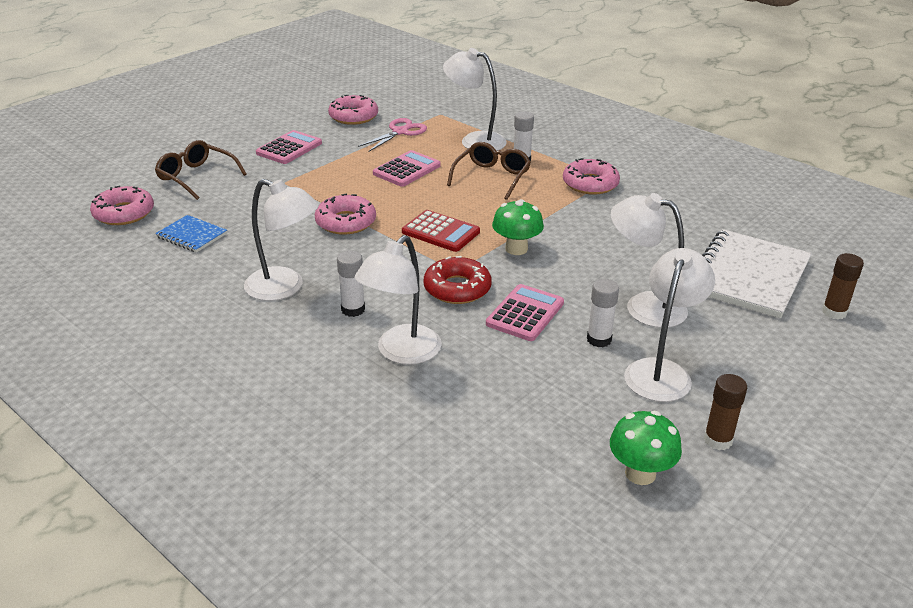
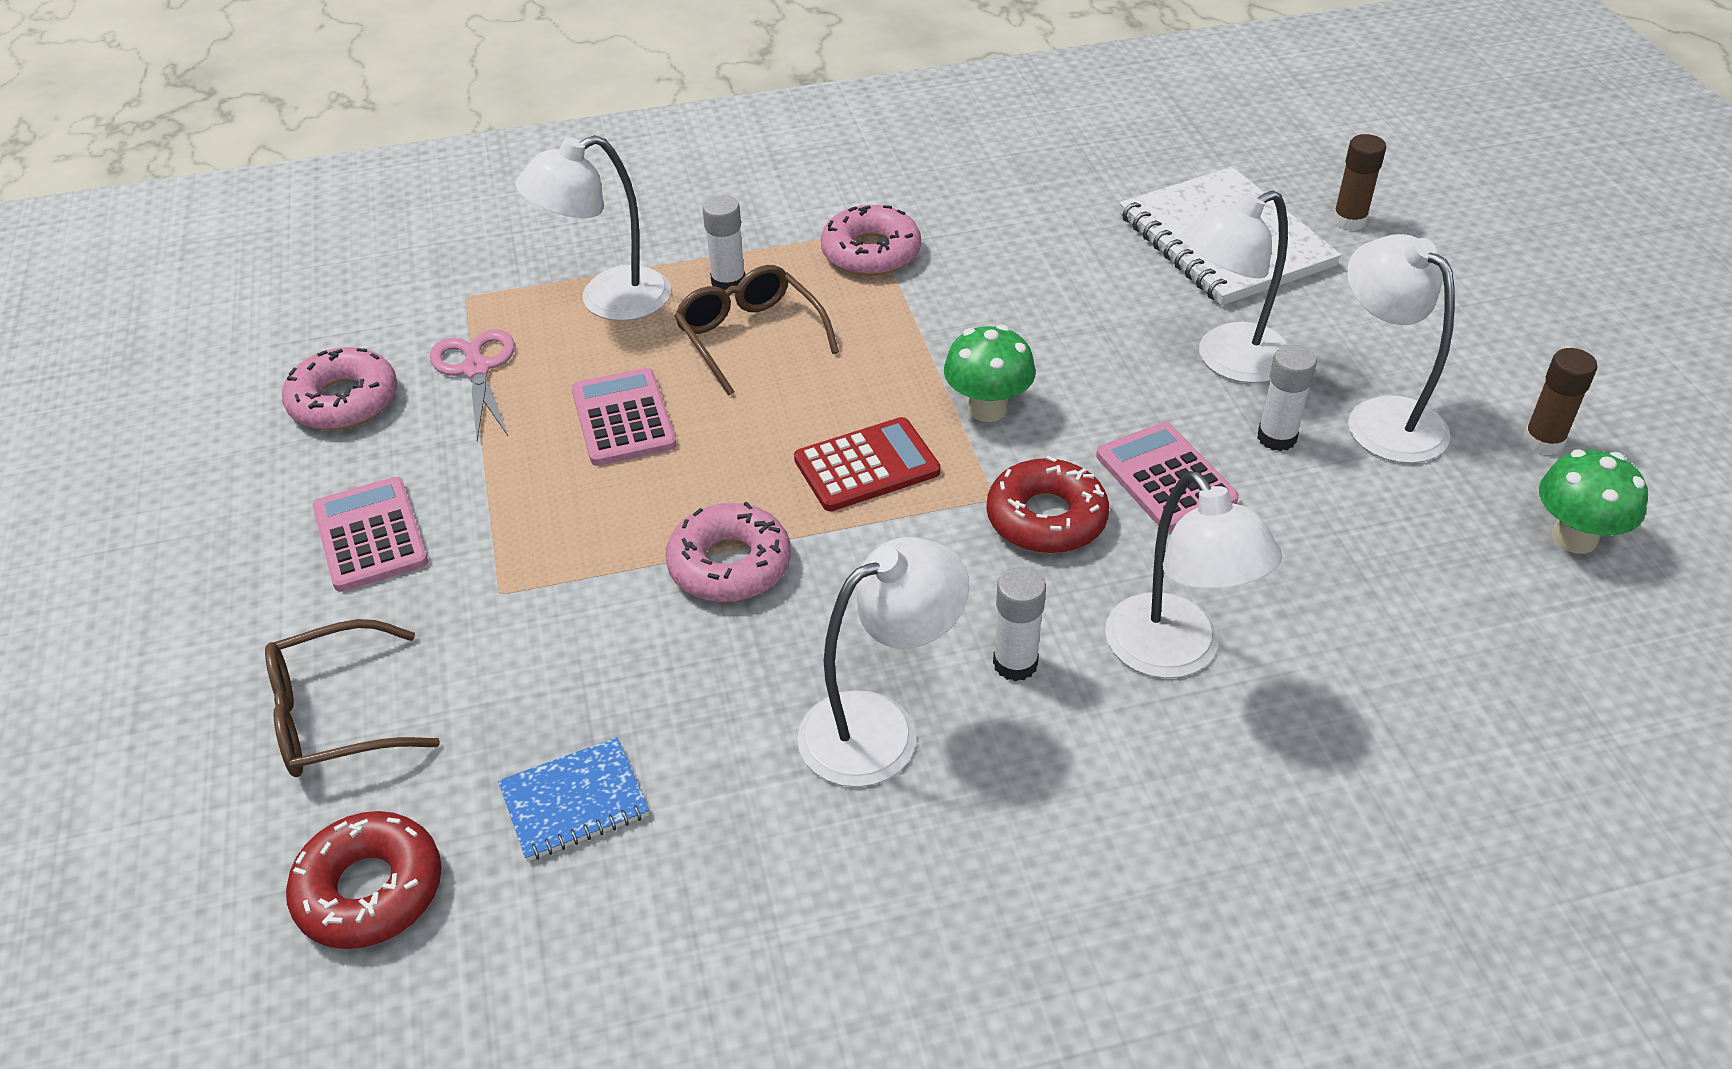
camera: 55 degrees left, 10 degrees up
pink donut [90,186,154,225] -> red donut [286,811,441,949]

